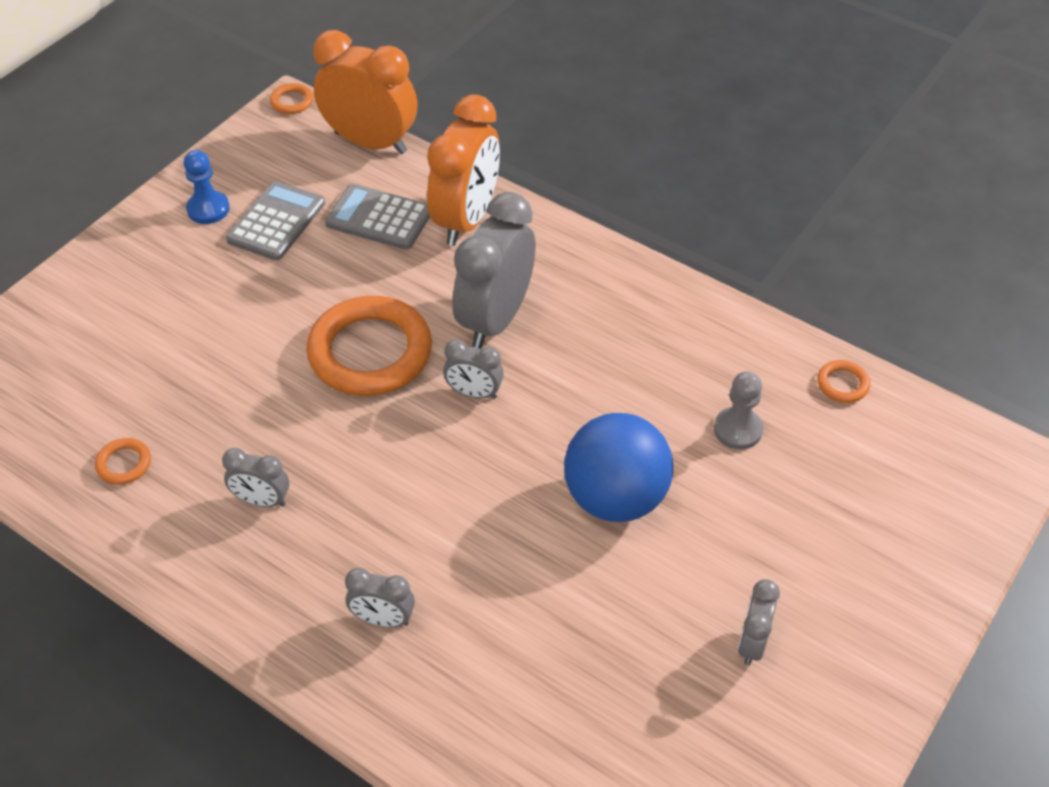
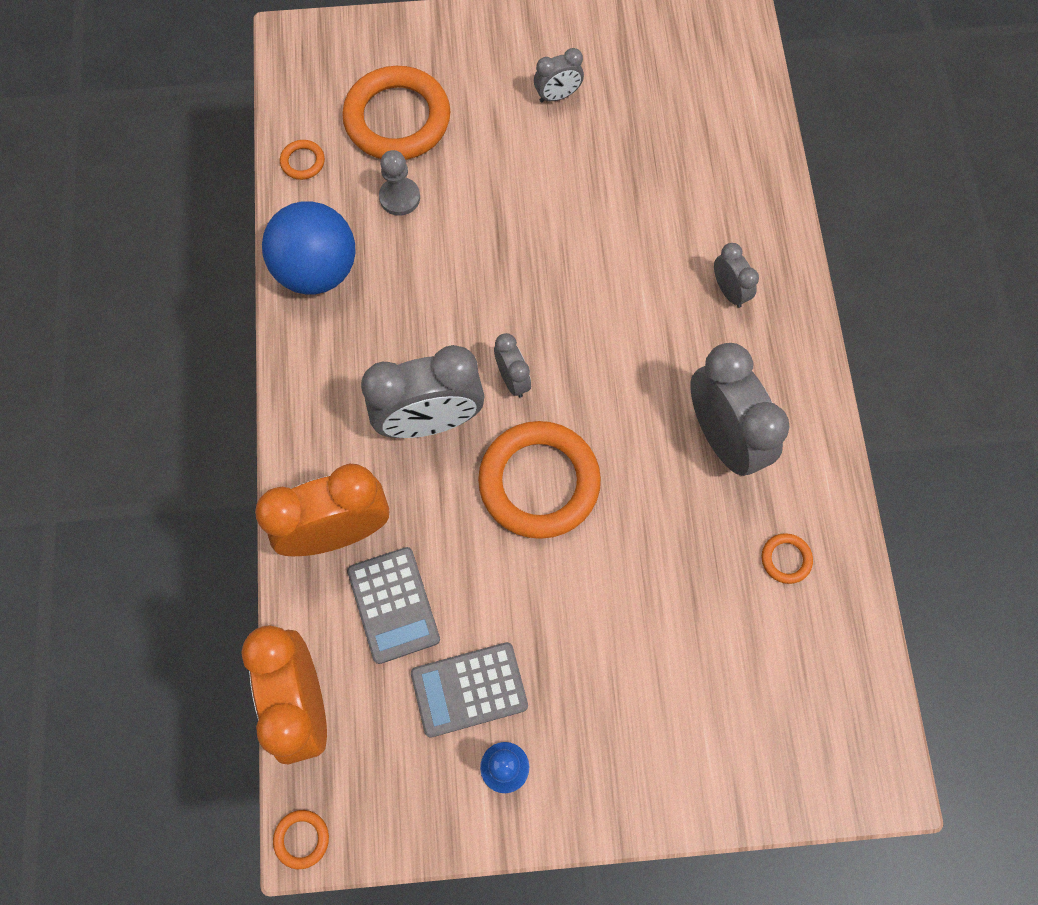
camera: 130 degrees left, 20 degrees up
grey clock [222,448,289,507] -> grey clock [690,343,790,476], size x2.04
blue ball [564,413,673,522] -> blue ball moved to [262,201,355,294]
none -> orange ring [342,66,450,160]

